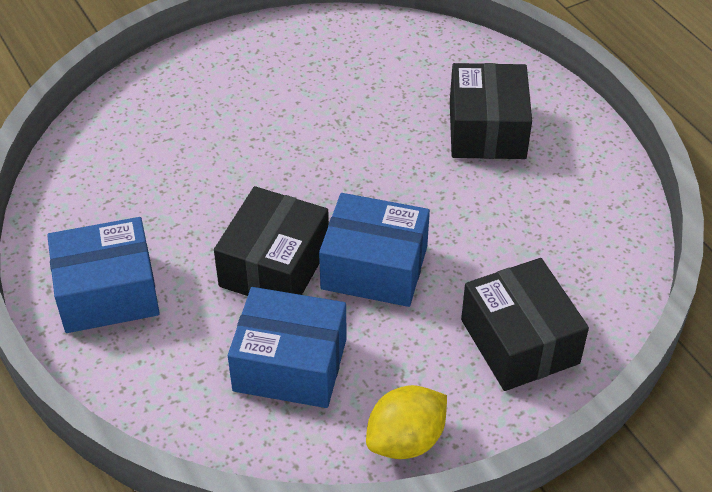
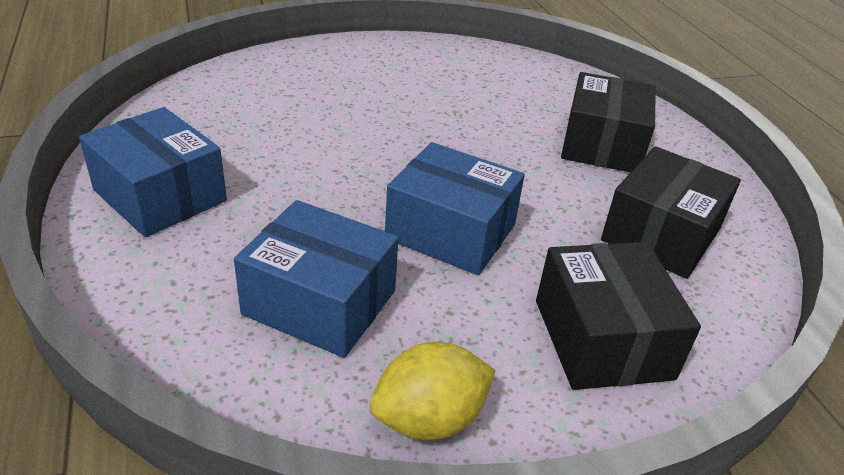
camera: 10 degrees right, 10 degrees down
blue box [47,217,160,333] -> blue box turned 45 degrees clockwise [79,107,227,237]
black box [214,186,329,296] -> black box moved to [601,146,741,279]

